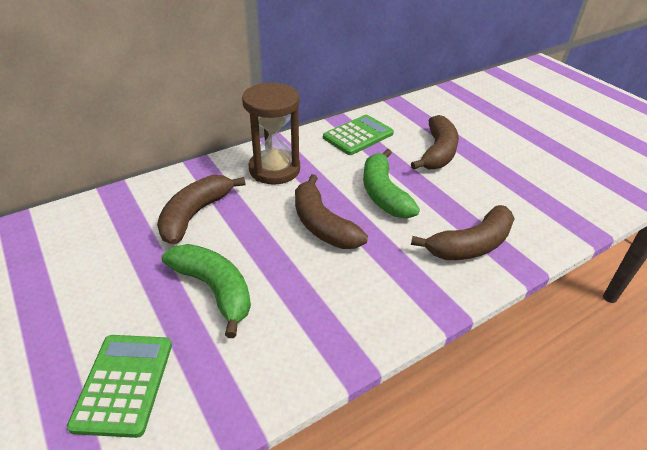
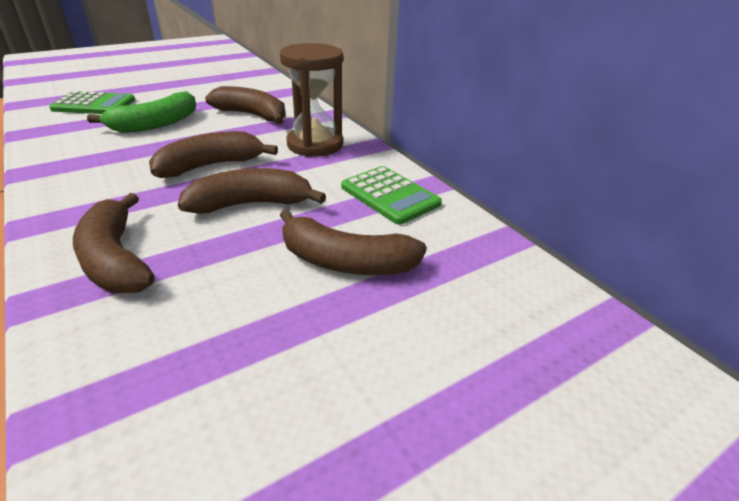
camera: 90 degrees right, 5 degrees down
green banana [363,149,420,219] -> brown banana [178,168,326,214]

